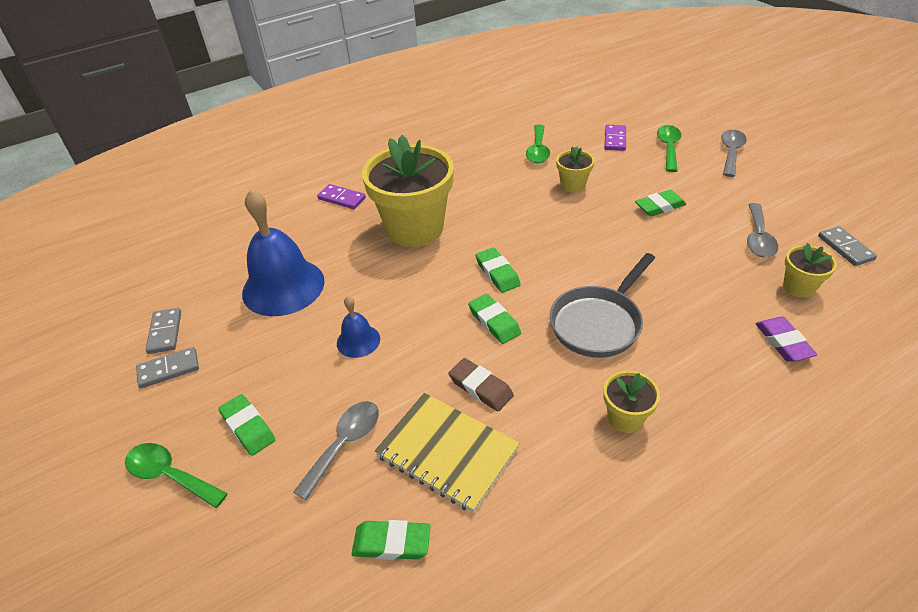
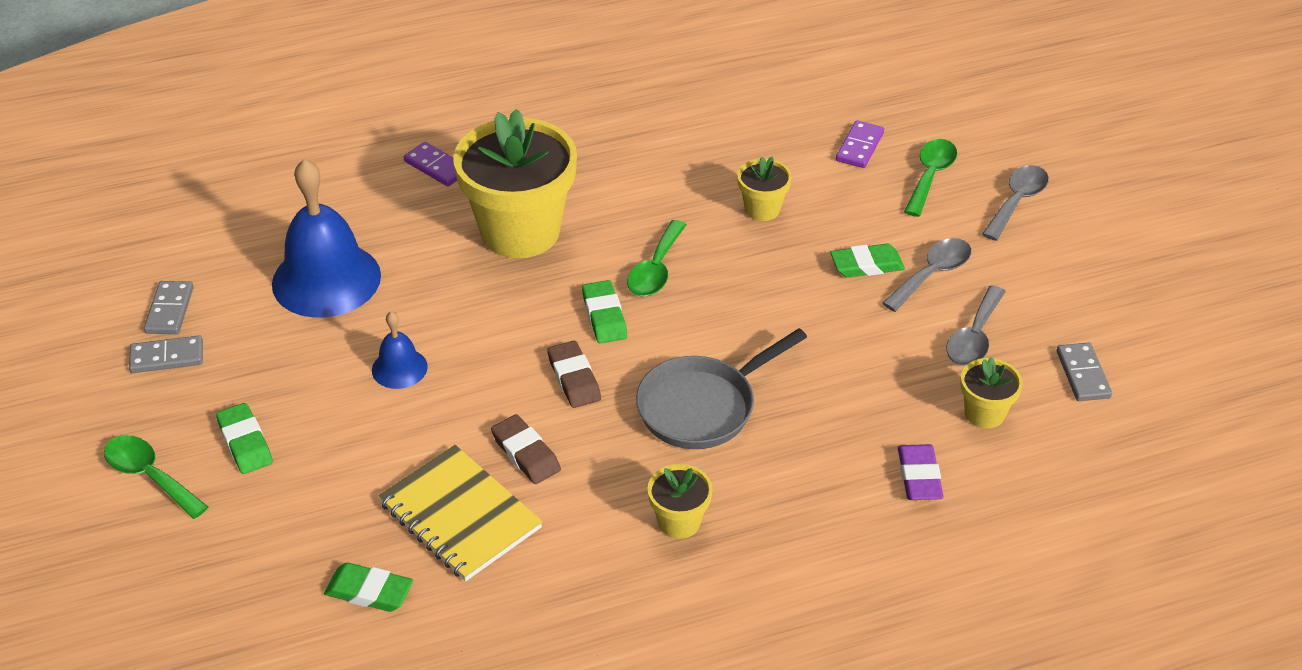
camera: 10 degrees right, 0 degrees up
grey spoon [293,401,379,500] -> grey spoon moved to [882,238,971,312]
green eraser [468,294,521,344] -> brown eraser [547,341,601,408]
green spoon [526,125,550,164] -> green spoon moved to [627,220,687,297]

